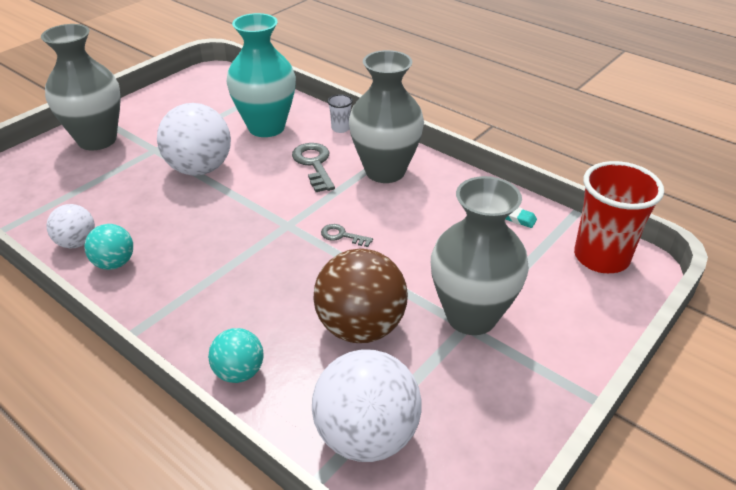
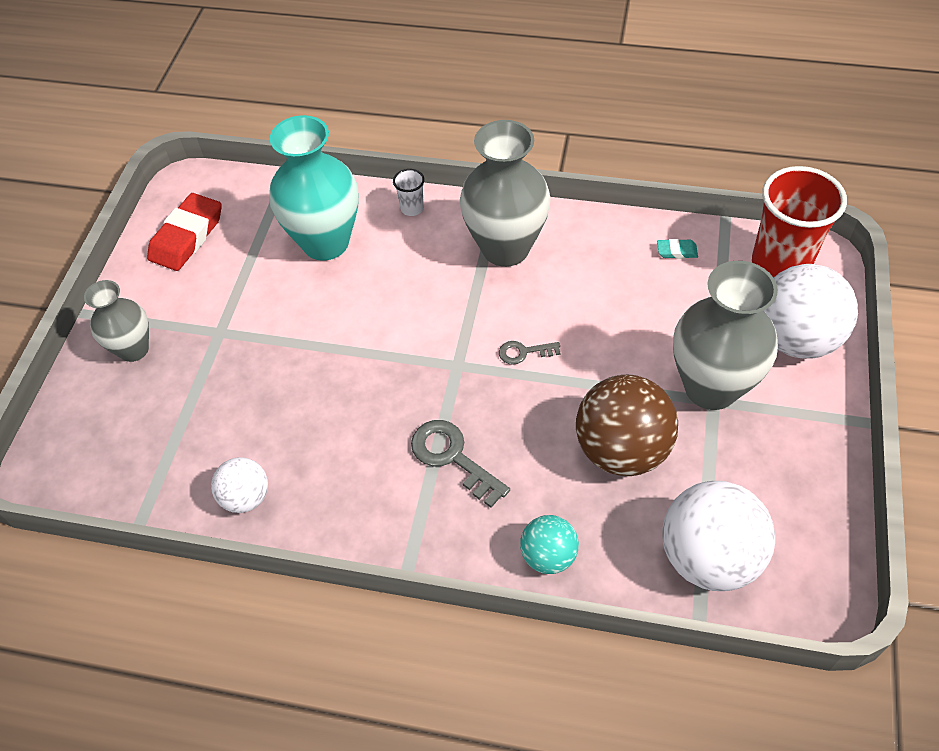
camera: 25 degrees left, 15 degrees up
grey vase [41,24,121,150] -> grey vase [84,280,149,362], size x0.59
turquoise ball [84,224,133,270] -> none
white ball [157,103,231,176] -> white ball moved to [764,264,858,359]
grey key [292,143,335,192] -> grey key moved to [411,420,510,508]
none -> red eraser [147,193,222,271]

